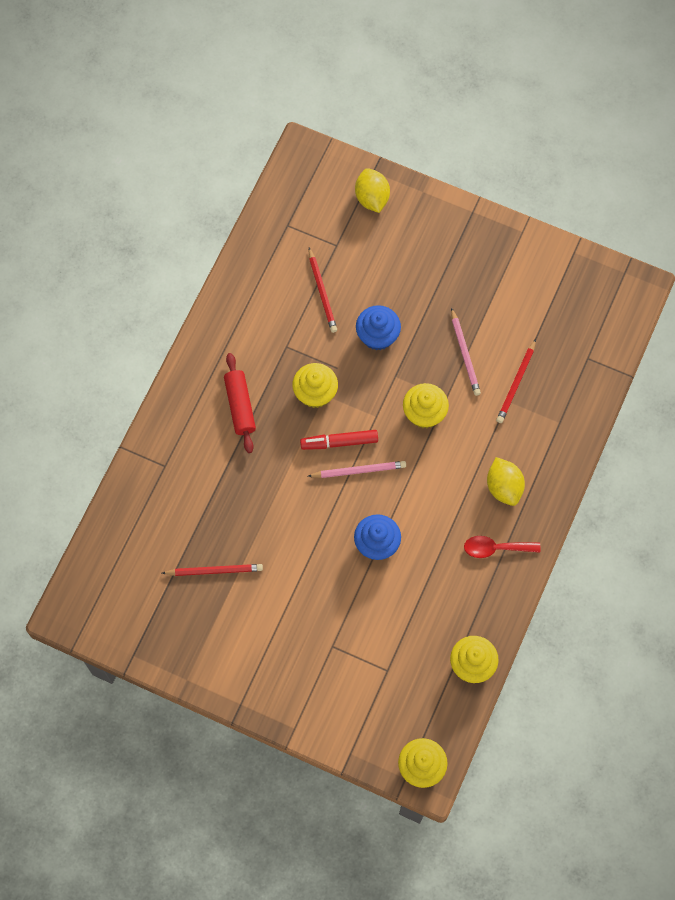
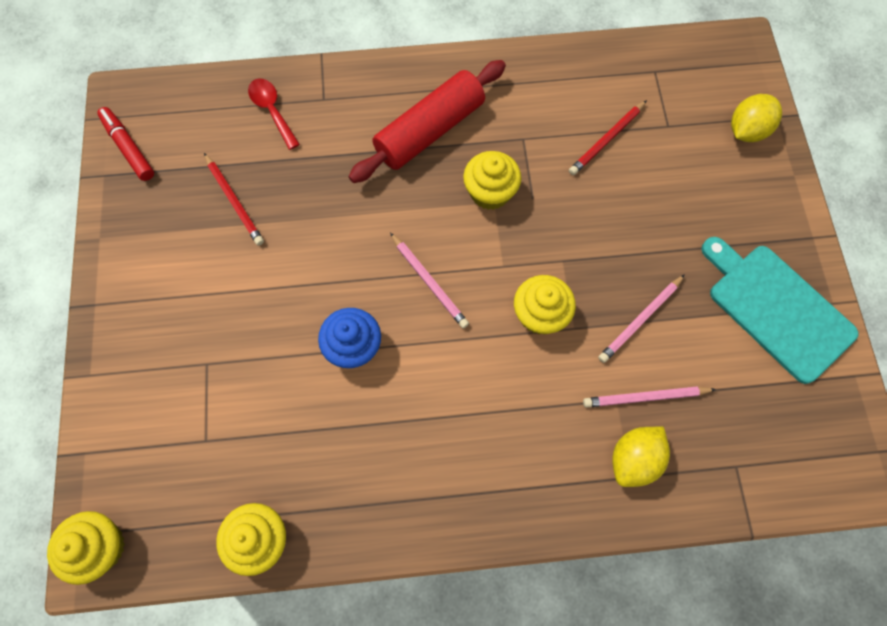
camera: 60 degrees right, 0 degrees up
red rolling pin [224,353,256,453] -> red rolling pin [348,60,506,183], size x1.56
red marker [300,430,378,450] -> red marker moved to [97,107,154,181]
blue cupcake [356,305,401,350] -> none
red spoon [464,536,541,558] -> red spoon moved to [248,79,300,150]
yellow lemon [487,457,525,506] -> yellow lemon moved to [613,427,670,487]
red pencil [496,339,536,423] -> pink pencil [583,386,716,408]
none -> turquoise cutting board [701,237,859,384]

